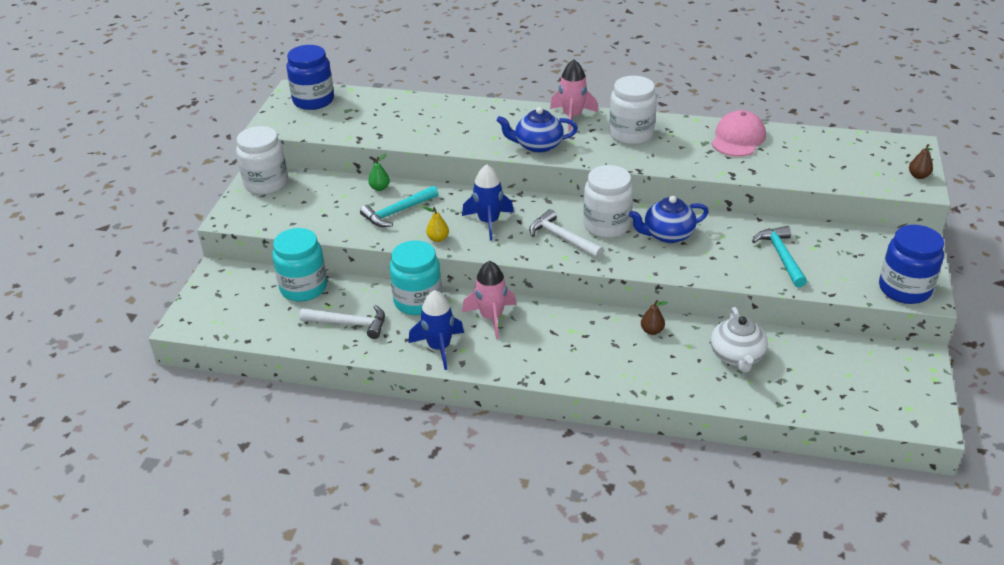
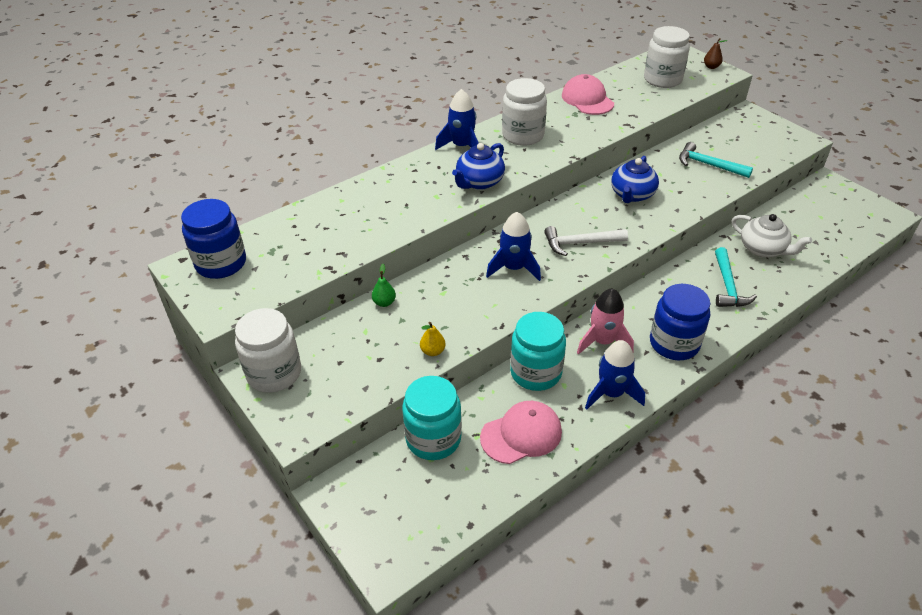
camera: 50 degrees left, 5 degrees up
white hammer [299,305,385,339] -> pink cap [480,401,562,464]
turquoise hammer [360,186,438,227] -> turquoise hammer moved to [715,247,757,307]
yellow pear [423,207,449,242] -> yellow pear moved to [420,322,445,356]
pink rocket [550,59,598,131] -> blue rocket [435,89,479,150]
white jar [583,165,633,238] -> white jar moved to [644,26,690,88]
brown pear [641,300,668,335] -> none
blue jar [879,225,944,304] -> blue jar moved to [650,284,710,360]

